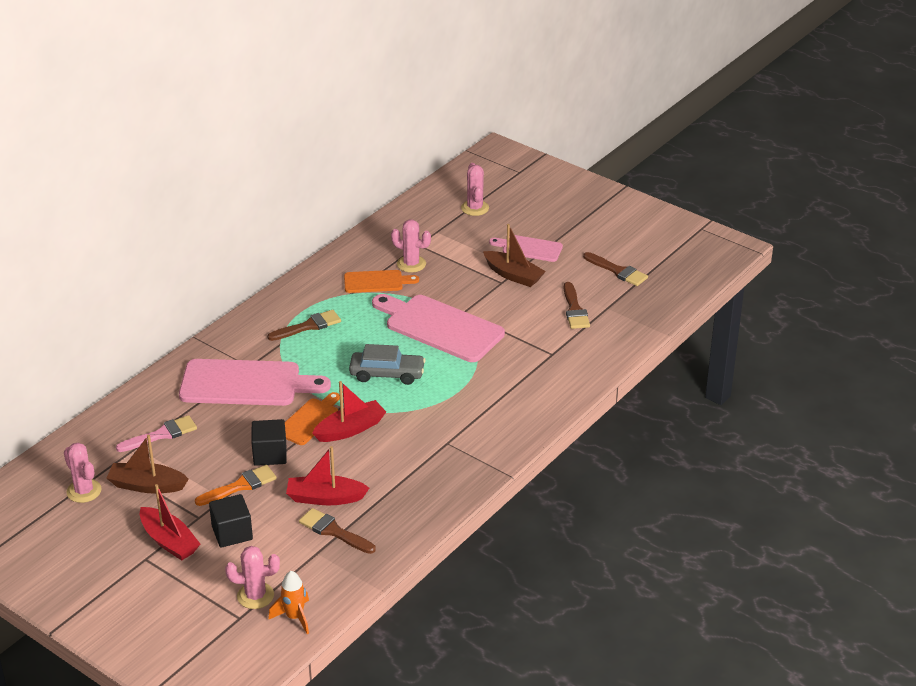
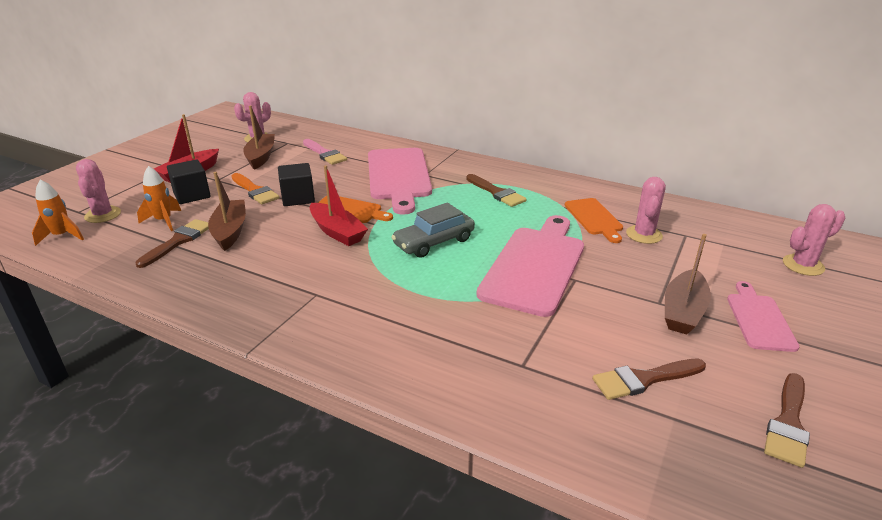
camera: 80 degrees right, 5 degrees down
red boat [286,446,369,505] -> brown boat [208,172,246,251]
grey car [349,344,426,385] -> grey car turned 60 degrees clockwise [391,202,475,258]
none -> orange rocket [137,166,181,231]

